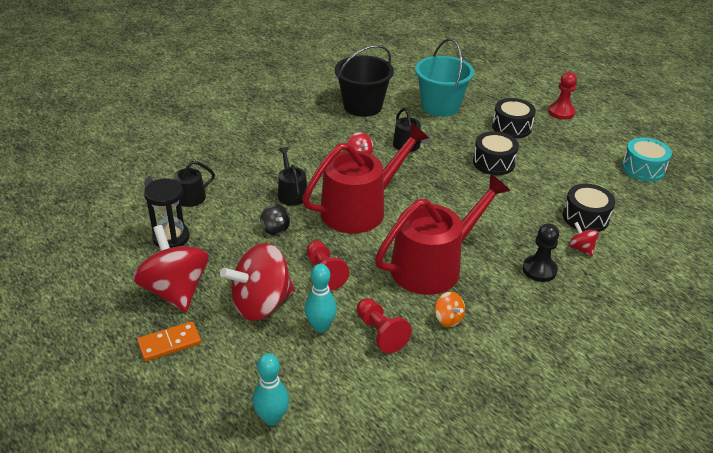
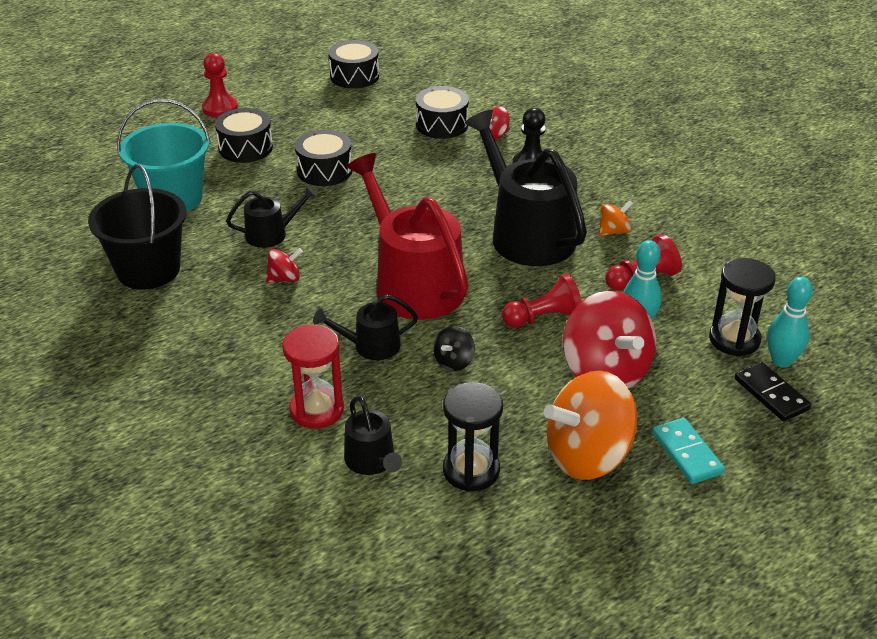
camera: 85 degrees left, 0 degrees up
red spinning top [133,225,209,312] -> orange spinning top [543,370,638,480]
orange domino [137,321,201,361] -> turquoise domino [652,418,725,484]
black spinning top [260,204,290,235] -> black spinning top turned 150 degrees clockwise [434,326,475,371]
red watering can [375,174,510,295] -> black watering can [465,110,587,266]
turquoise drum [622,138,672,181] -> black drum [329,40,379,89]
none -> red hourglass [282,325,344,429]
none -> black hourglass [709,258,776,357]
none -> black domino [735,362,811,422]

